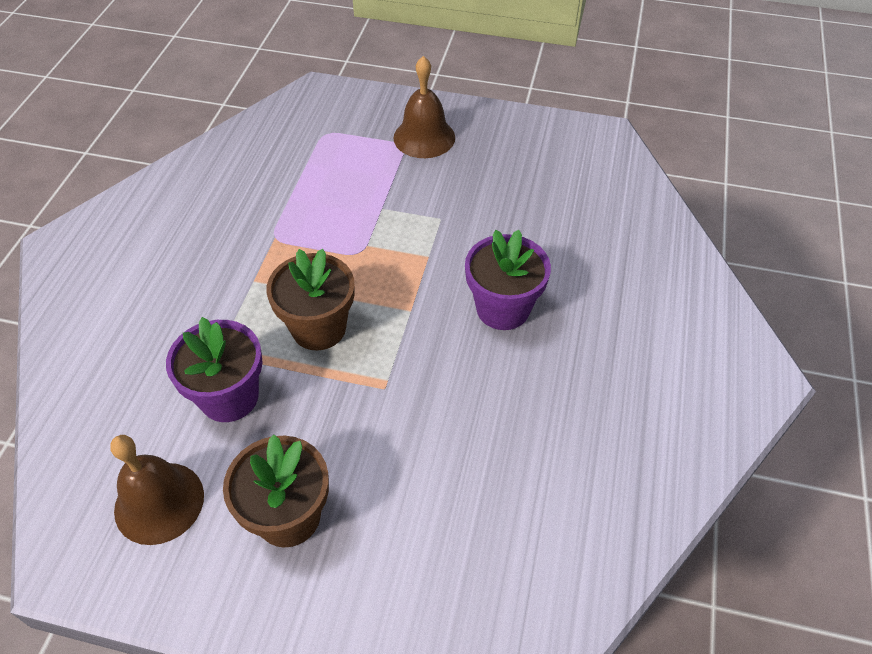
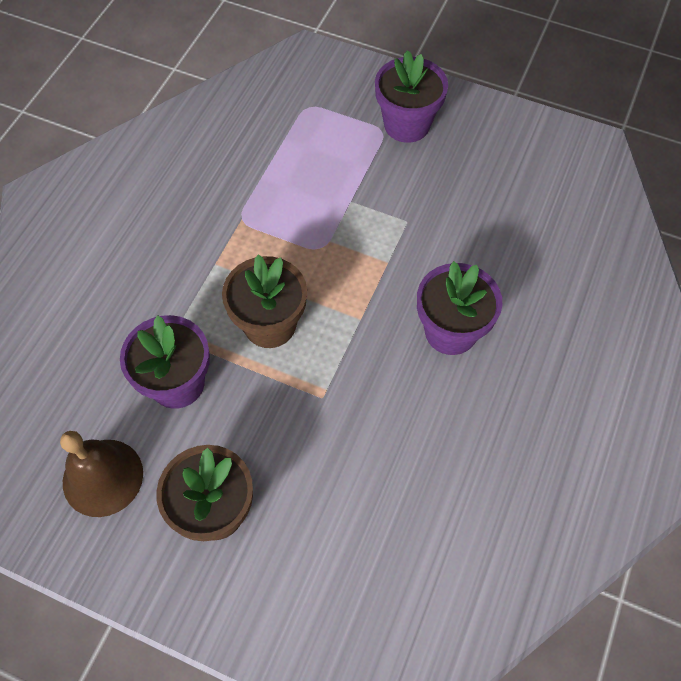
camera: 10 degrees right, 10 degrees up
brown bell [394,56,455,158] -> purple flower pot [375,50,448,143]

